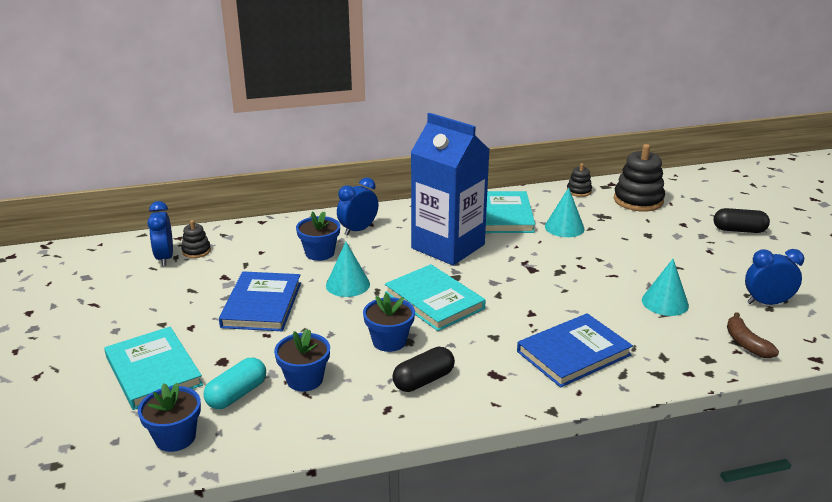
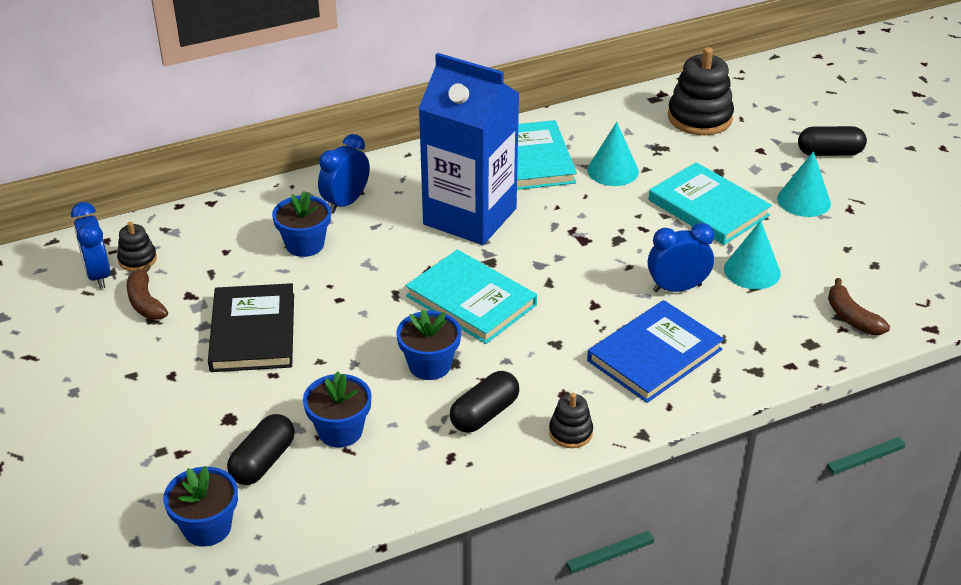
camera: 10 degrees left, 10 degrees up
turquoise book [104,327,203,410] -> turquoise book moved to [649,162,772,245]
turquoise capsule [203,358,266,409] -> black capsule [227,414,295,485]
blue book [219,271,301,331] -> black book [208,283,294,372]
turquoise cone [326,242,370,297] -> turquoise cone moved to [777,151,831,217]
black stacking toy [567,163,592,197] -> black stacking toy moved to [549,393,593,448]
blue clock [745,249,804,305] -> blue clock moved to [648,223,714,292]
none -> brown banana [126,263,168,320]

